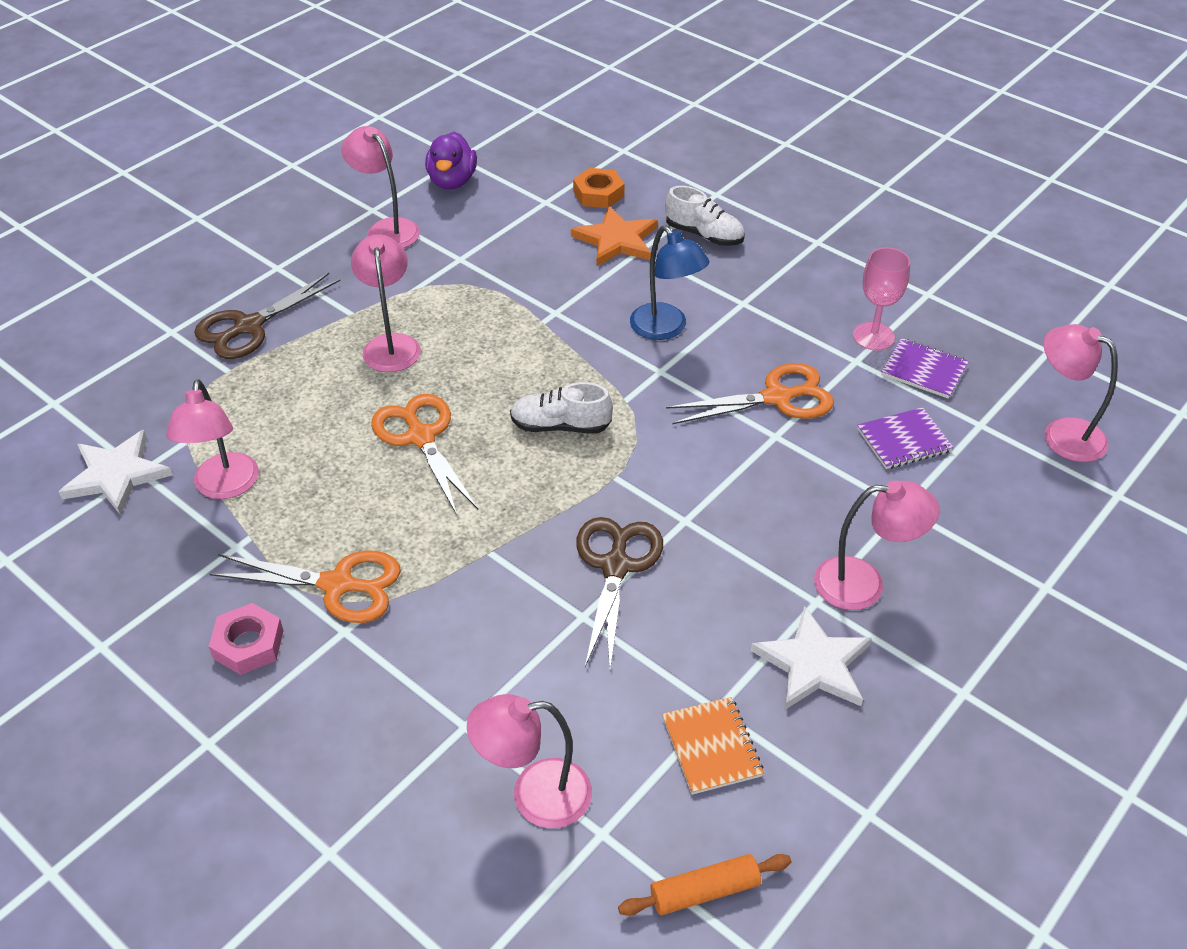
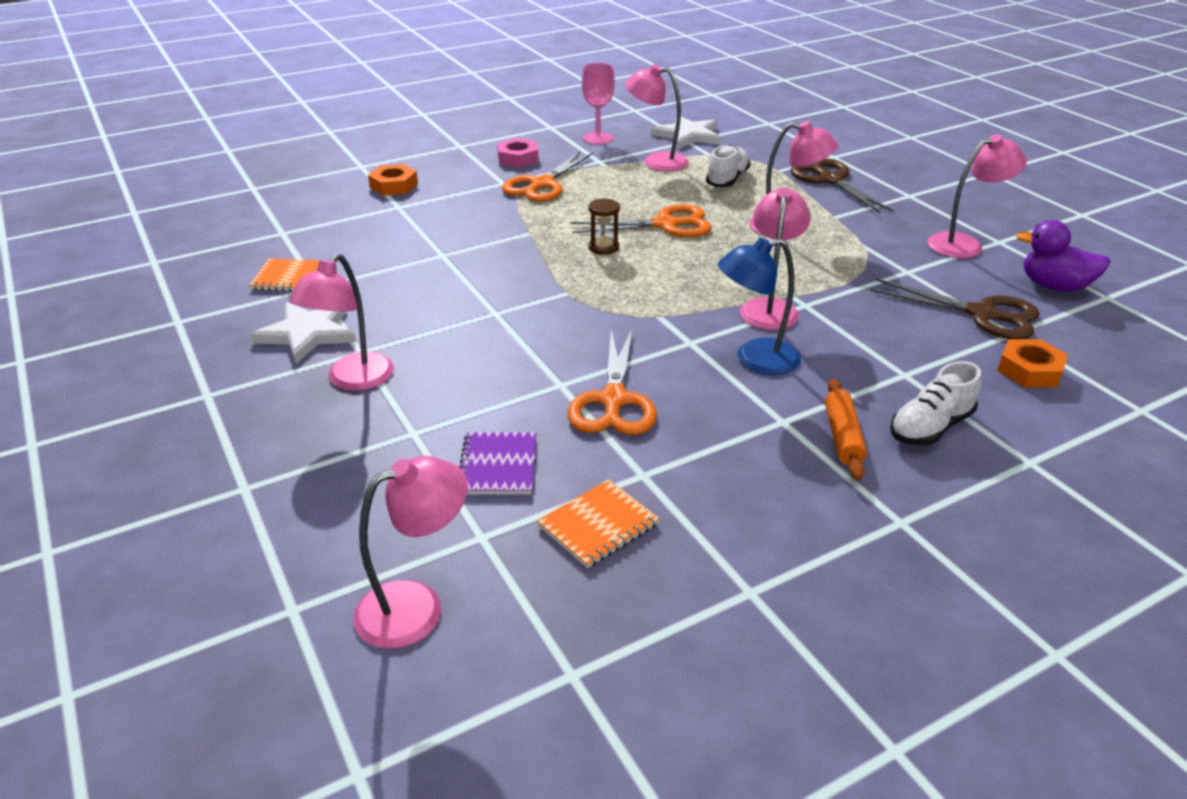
camera: 110 degrees right, 10 degrees down
pink lamp [467,694,592,828] -> pink lamp moved to [740,188,811,330]
white shoe [510,382,613,433] -> white shoe moved to [706,145,751,187]
orange star [571,206,658,266] -> none
brown scissors [576,517,663,669] -> brown scissors moved to [870,279,1040,339]
orange rolling pin [618,854,791,916] -> orange rolling pin moved to [825,379,867,480]
pink goblet [853,247,910,351] -> pink goblet moved to [582,63,615,145]
purple notebook [881,338,969,399] -> orange notebook [537,479,660,568]
none -> orange nut [368,164,418,196]
none -> brown hourglass [588,198,620,255]

